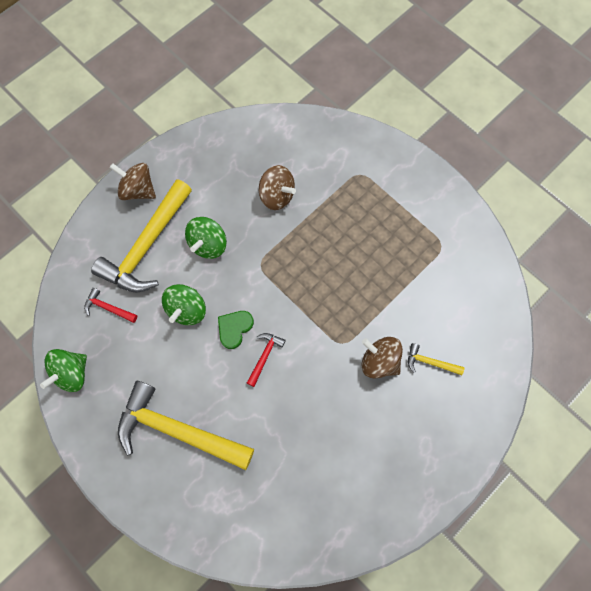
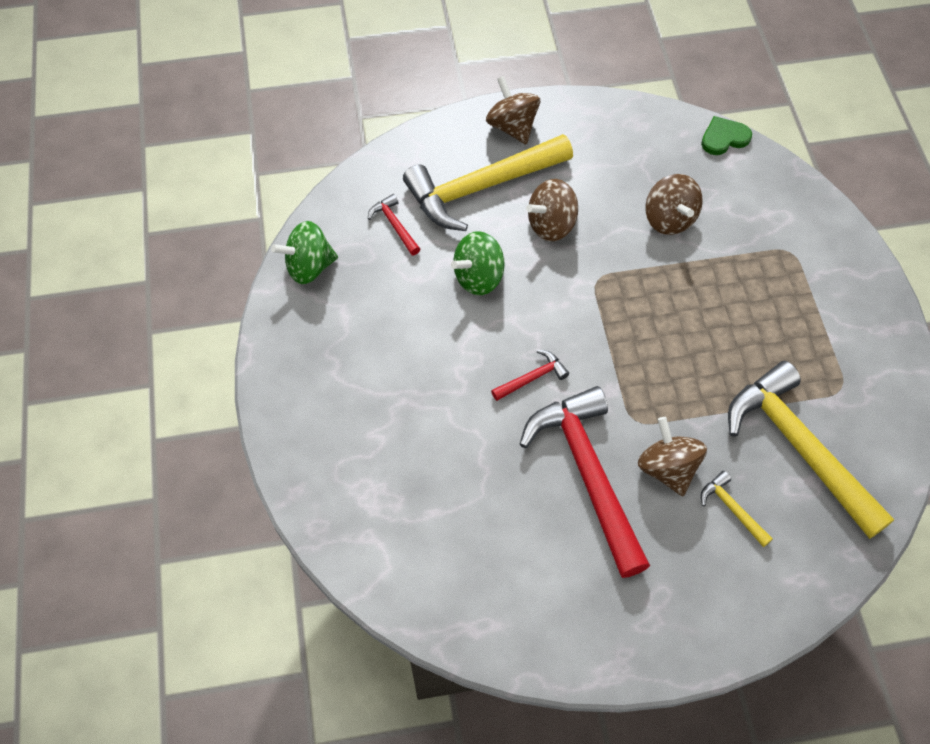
camera: 35 degrees right, 10 degrees down
yellow hammer [118,381,254,470] -> yellow hammer moved to [728,361,895,539]
green spinning top [185,217,227,259] -> brown spinning top [526,179,578,241]
green heart [218,311,254,349] -> green heart moved to [701,116,752,155]
none -> red hammer [519,386,650,578]

